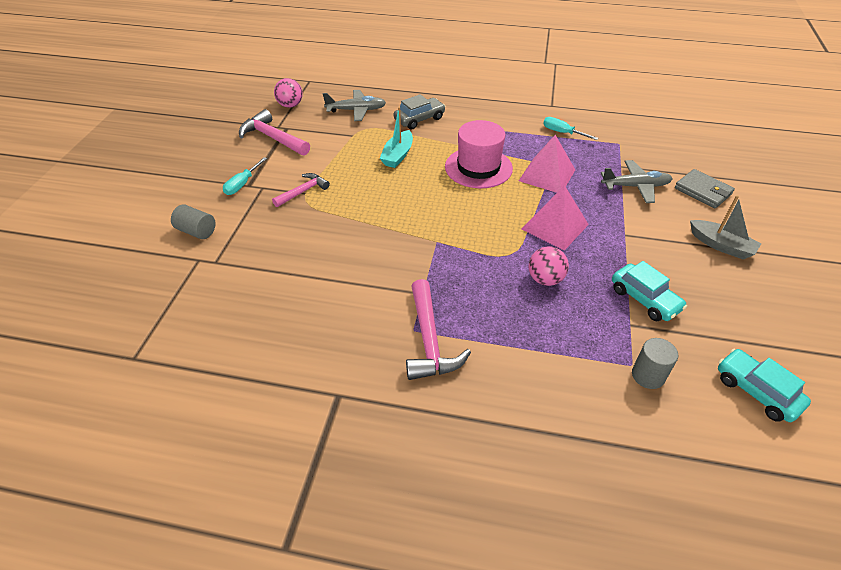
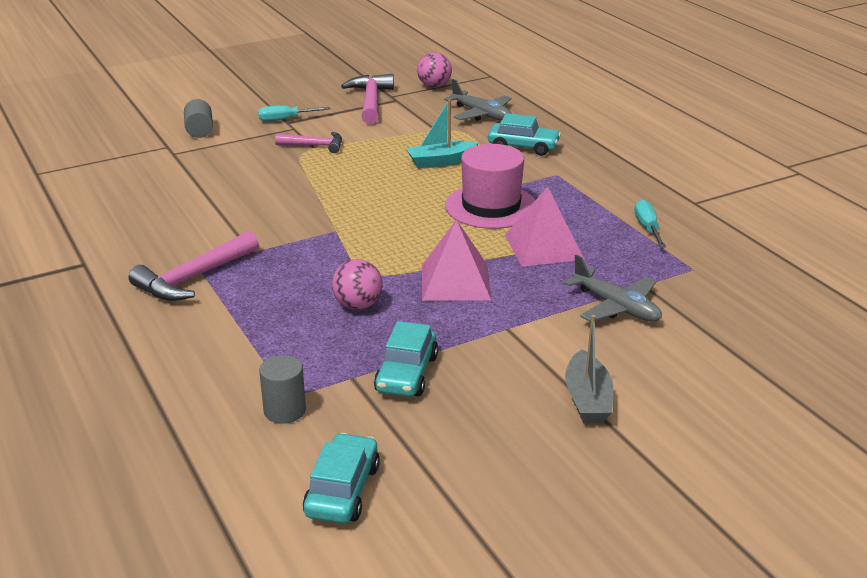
camera: 50 degrees right, 15 degrees down
grey car [394,94,446,129] -> turquoise car [488,113,561,156]
grey wallet [675,169,735,208] -> none

